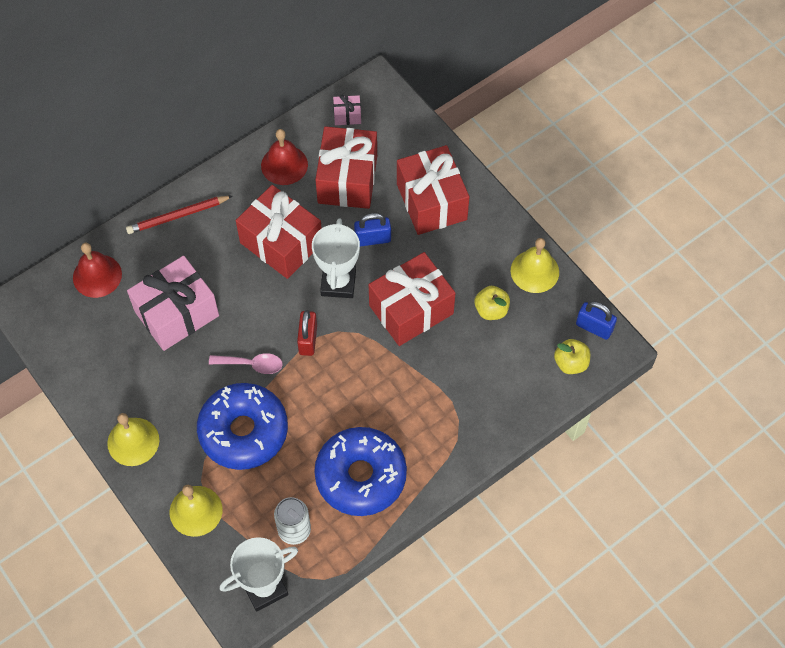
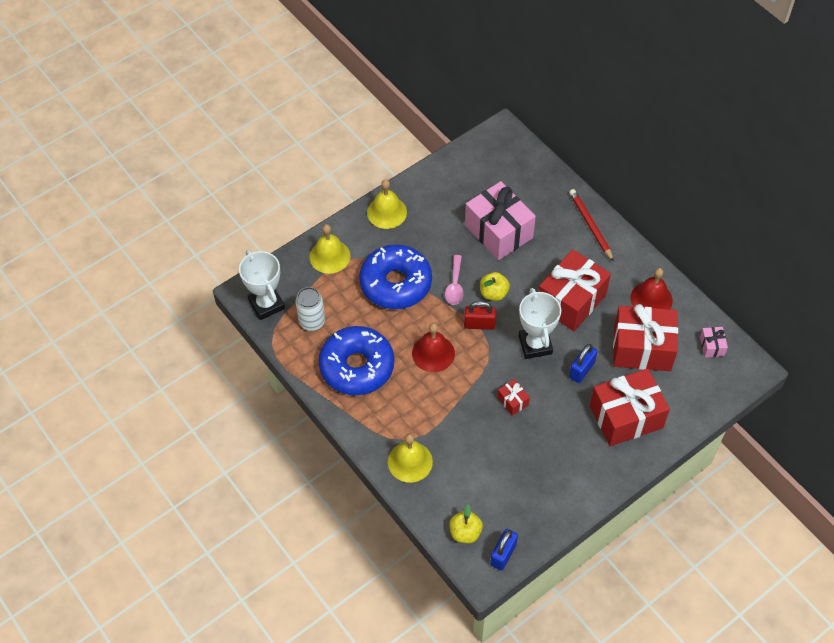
camera: 90 degrees right, 5 degrees down
red bell [73,243,122,298] -> red bell moved to [412,323,455,372]
white trophy [312,218,360,298] -> white trophy turned 75 degrees clockwise [519,288,561,359]
blue padlock [354,213,391,247] -> blue padlock turned 45 degrees clockwise [569,344,598,383]
red gift [369,252,455,346] -> red gift [497,379,530,416], size x0.43
yellow apple [474,286,510,320] -> yellow apple moved to [480,272,510,301]
yellow bell [511,238,559,293] -> yellow bell moved to [388,434,433,483]

